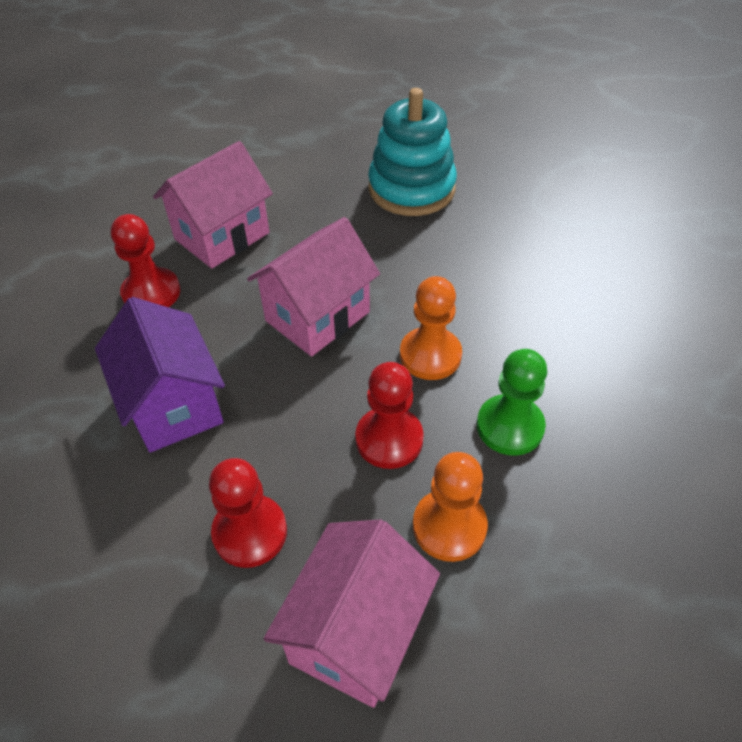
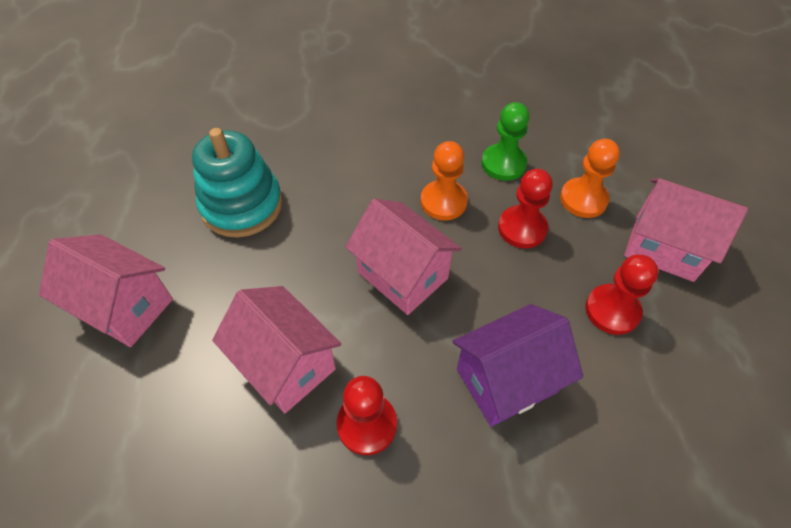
camera: 90 degrees left, 5 degrees up
none -> pink house [39,234,173,347]

